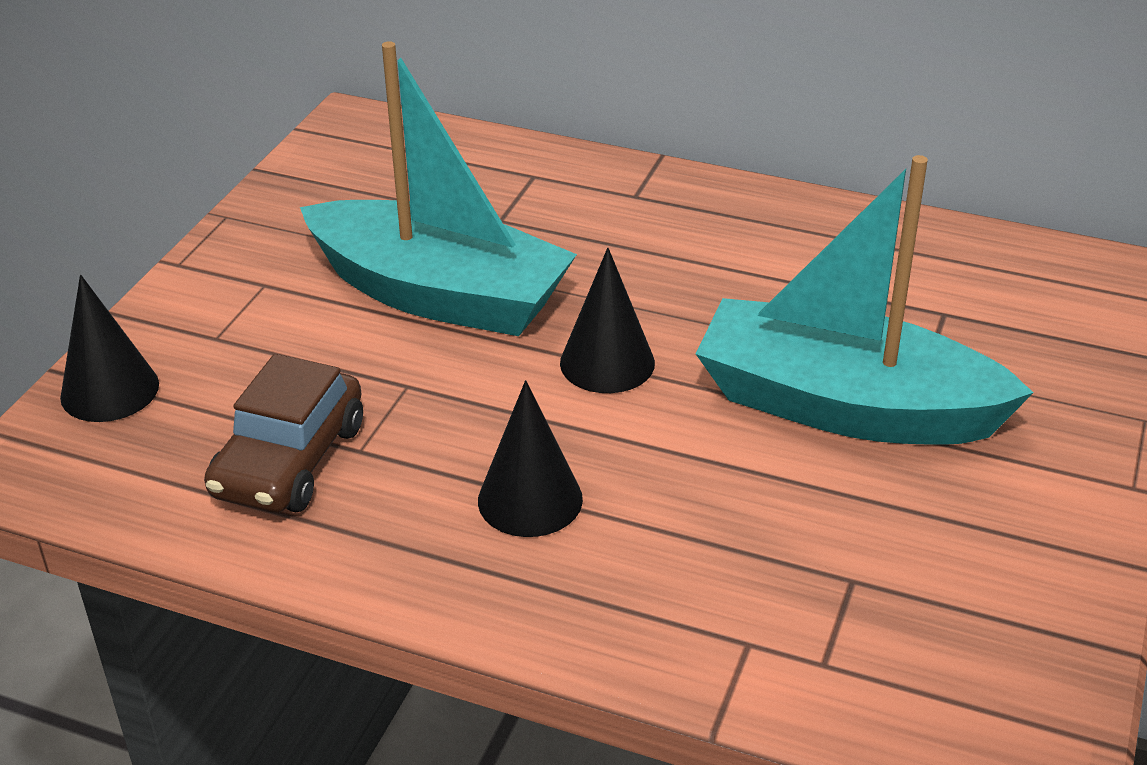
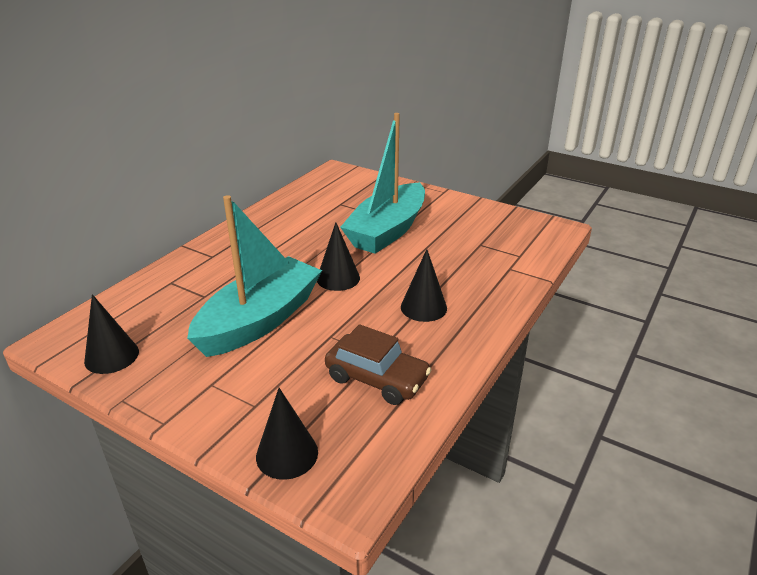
camera: 80 degrees left, 5 degrees down
none -> black cone [84,294,139,374]

